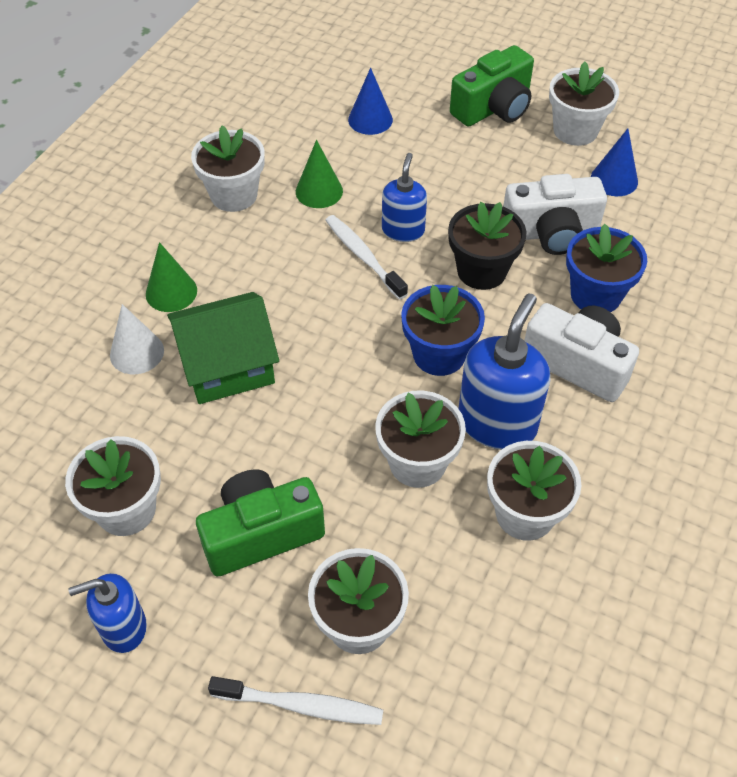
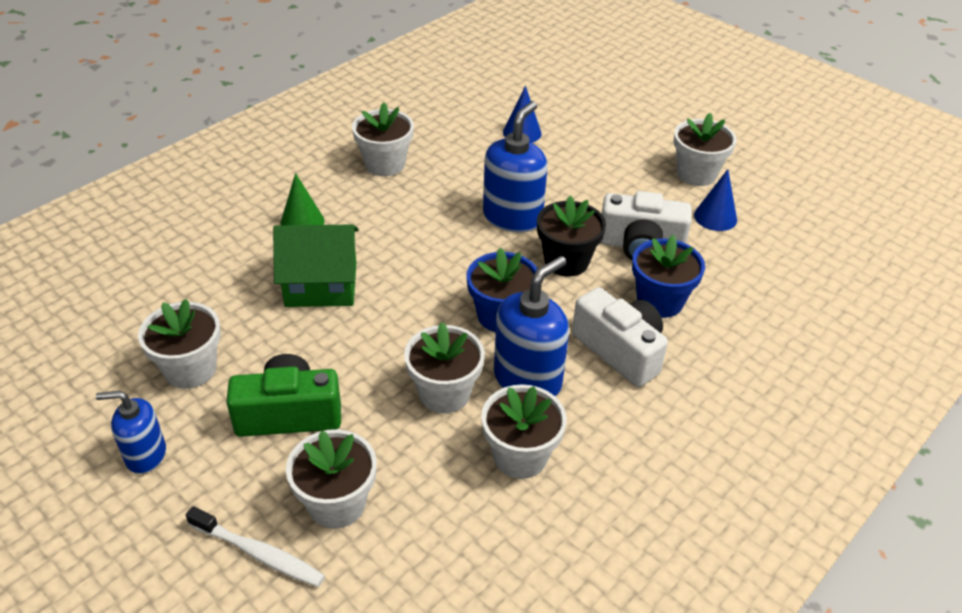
camera: 15 degrees right, 10 degrees down
white cone [110,304,164,374] -> none
green cone [296,140,343,208] -> none
white toothbrush [325,215,408,300] -> none
blue soap dispenser [382,153,427,242] -> blue soap dispenser [483,101,548,233], size x1.63
green camera [450,45,534,127] -> none

